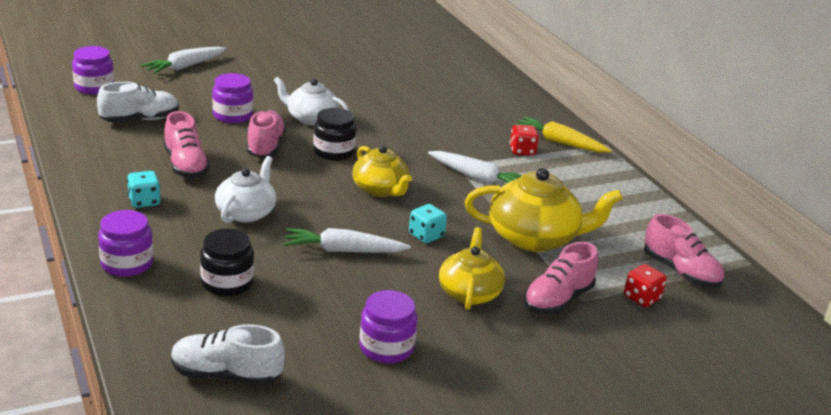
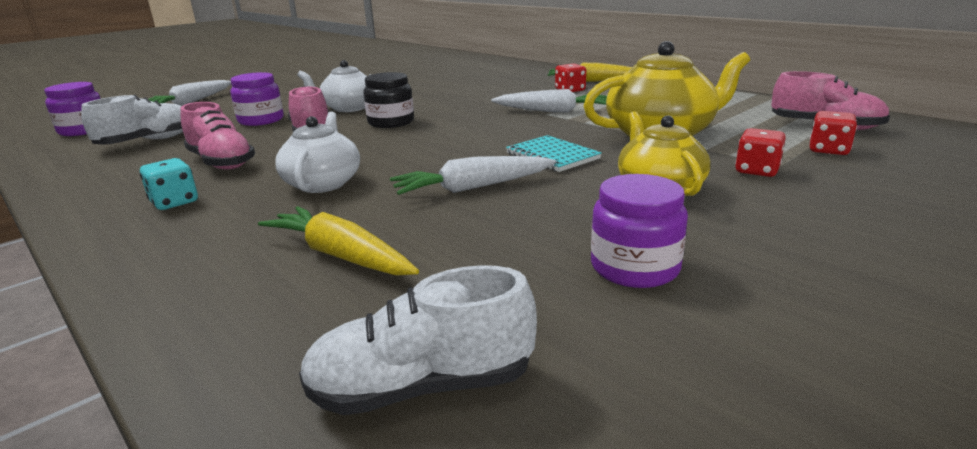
camera: 15 degrees left, 5 degrees down
purple jar [98,210,153,277] -> none
black jar [200,228,254,296] -> yellow carrot [258,206,419,276]
yellow teapot [352,145,412,197] -> none
turquoise dice [409,204,447,243] -> turquoise notebook [506,135,602,172]
pink shoe [524,242,598,315] -> red dice [735,128,786,177]

